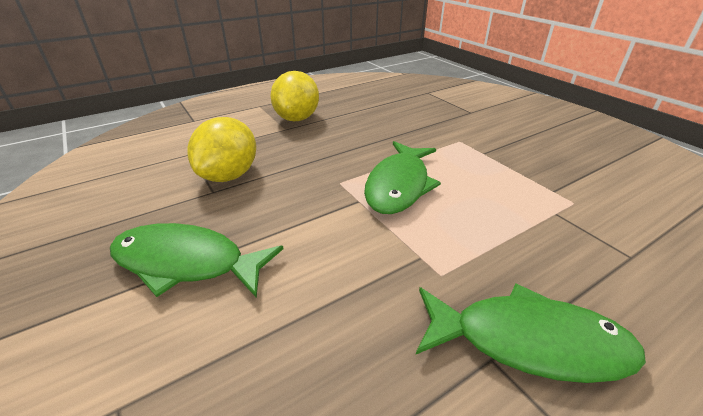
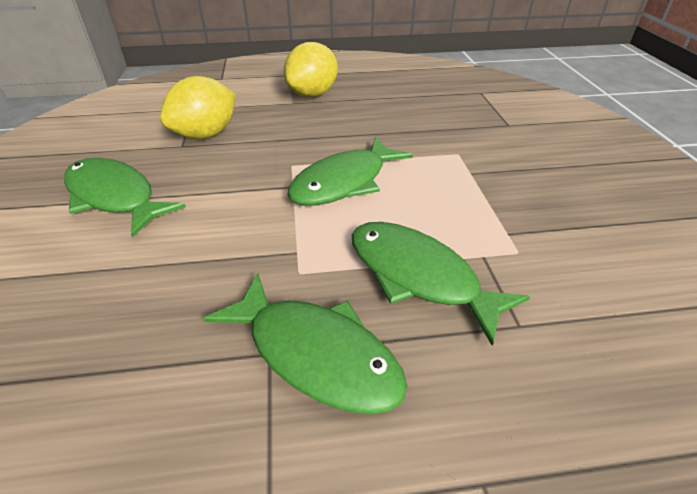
camera: 25 degrees right, 5 degrees up
none -> green fish [352,222,530,346]

